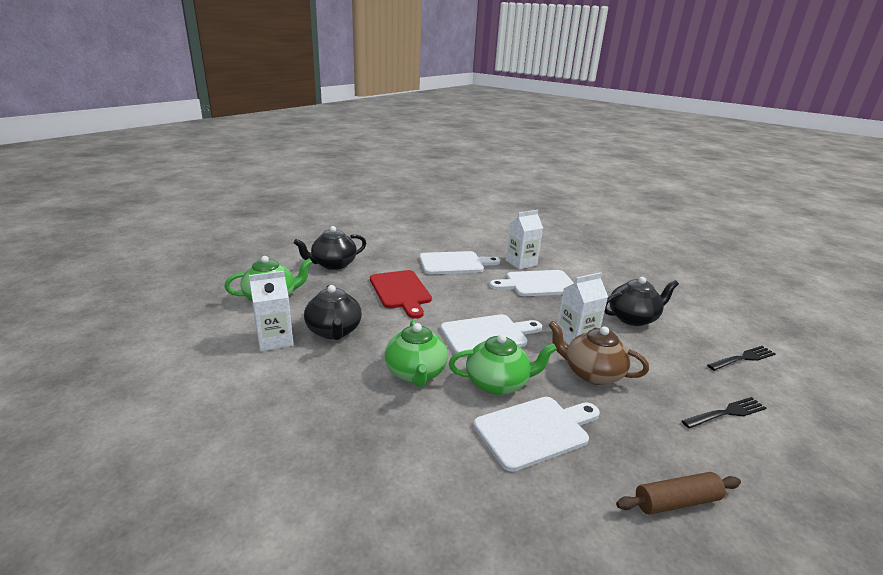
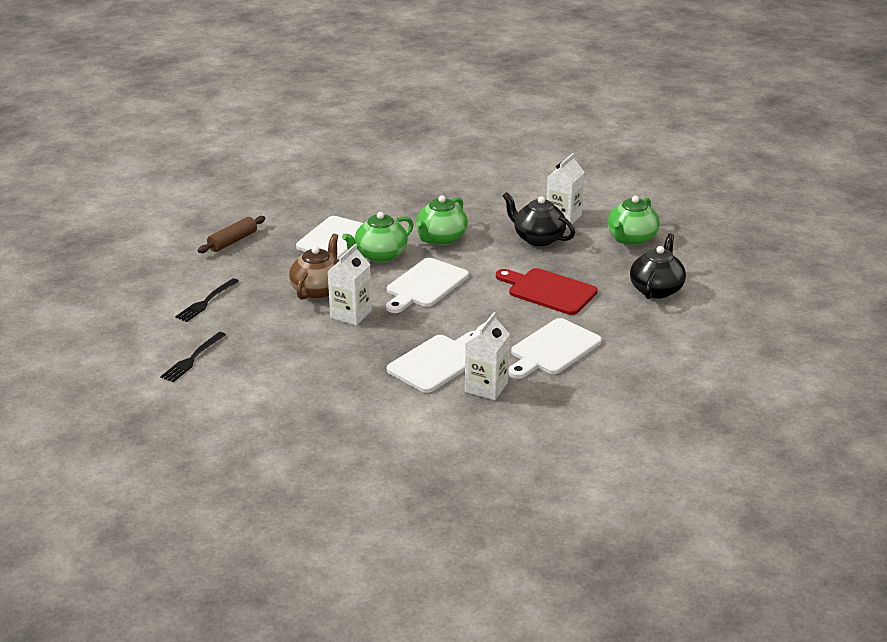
camera: 145 degrees right, 5 degrees up
green teapot [385,320,448,387] -> green teapot turned 105 degrees counterclockwise [416,195,468,245]
brown teapot [549,321,649,385] -> brown teapot turned 60 degrees counterclockwise [289,234,339,300]
black teapot [604,277,679,326] -> none

